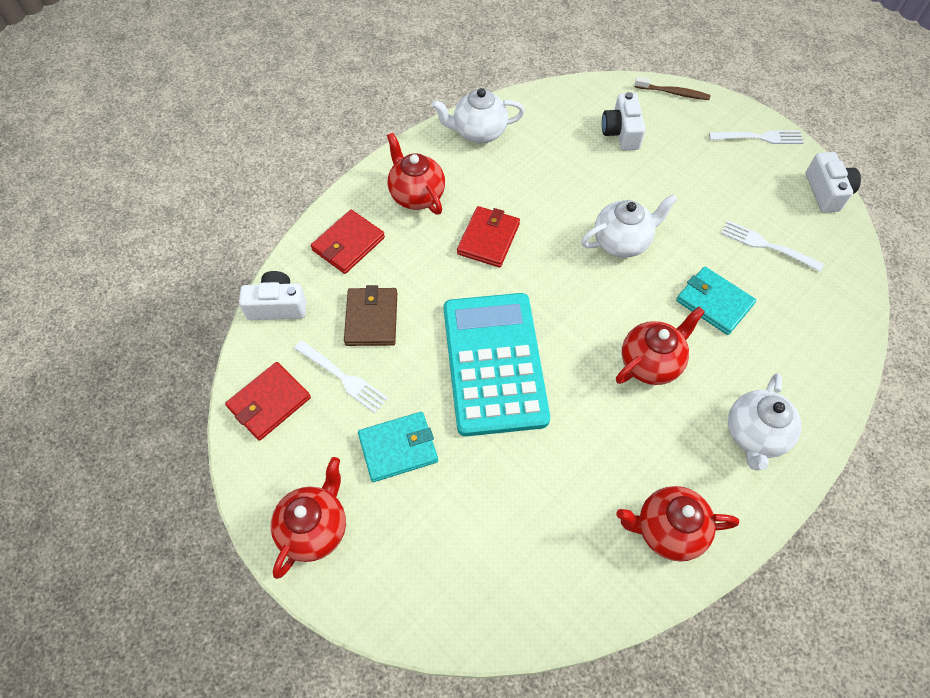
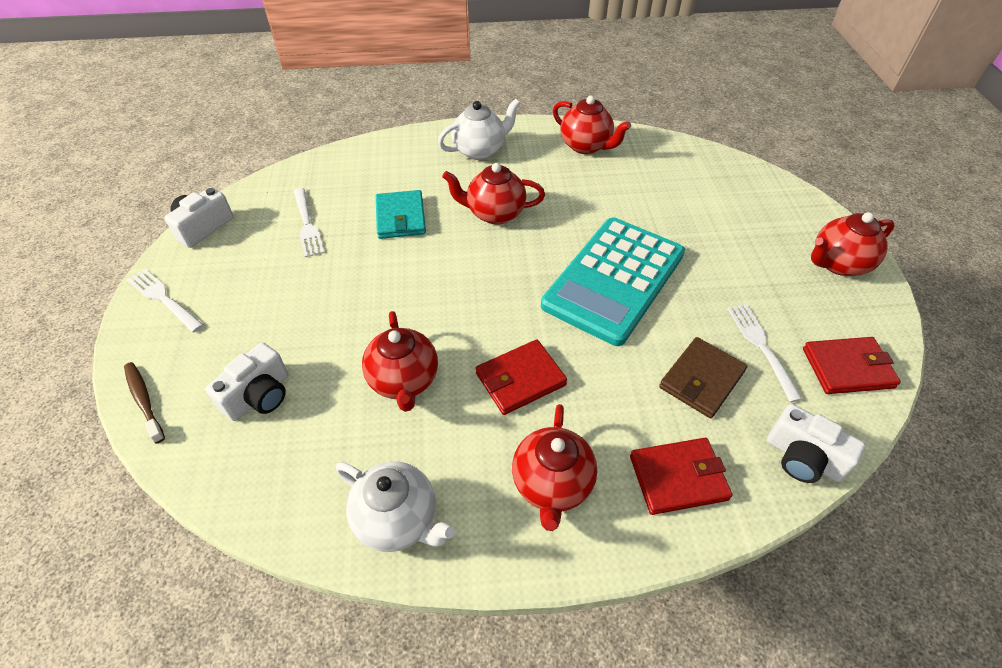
camera: 140 degrees left, 10 degrees down
turquoise wallet [358,412,438,482] -> none
white teapot [581,194,677,258] -> none
none -> red teapot [362,311,438,412]

